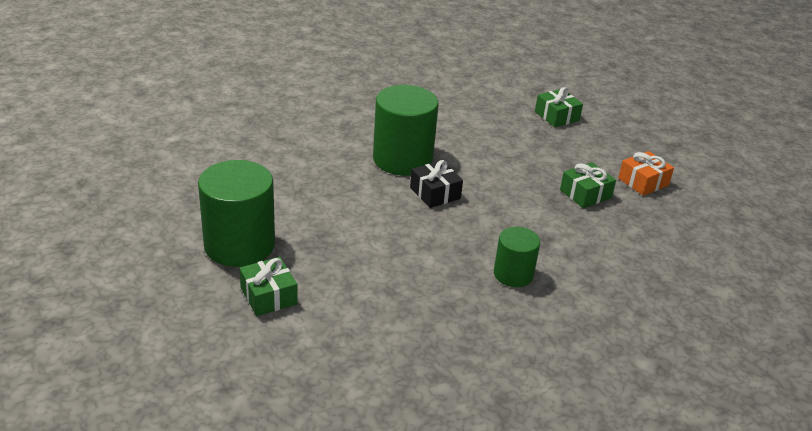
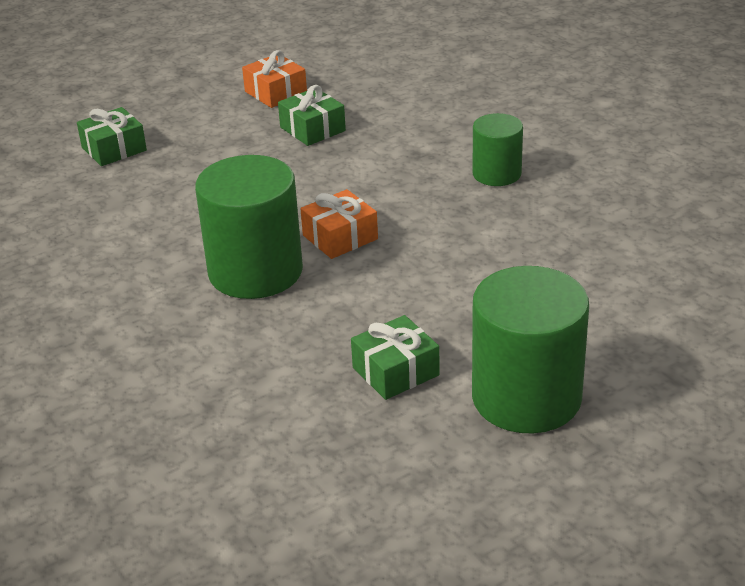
camera: 90 degrees left, 0 degrees up
green gift [239,257,298,316] -> green gift moved to [351,315,440,400]
black gift [410,160,463,208] -> orange gift [300,189,378,259]

